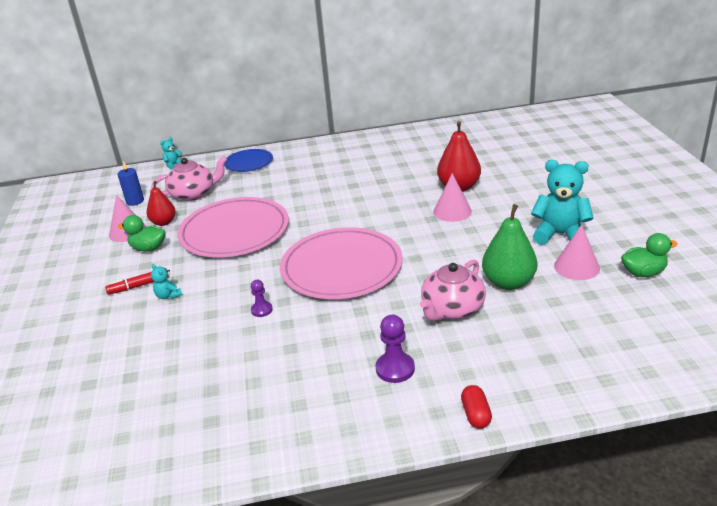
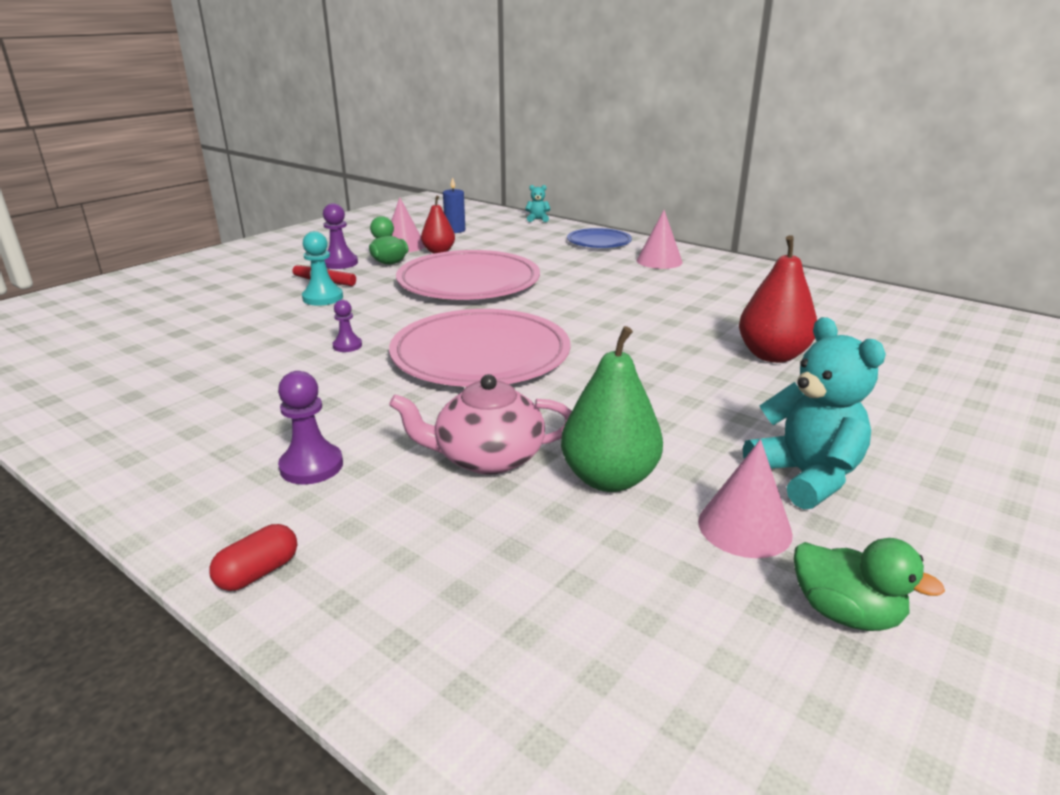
camera: 45 degrees right, 5 degrees down
turquoise teddy bear [151,264,182,299] -> turquoise pawn [302,231,343,306]
pink teapot [152,156,227,201] -> none
pink cone [433,173,472,222] -> pink cone moved to [637,210,683,269]
none -> purple pawn [323,203,358,269]

